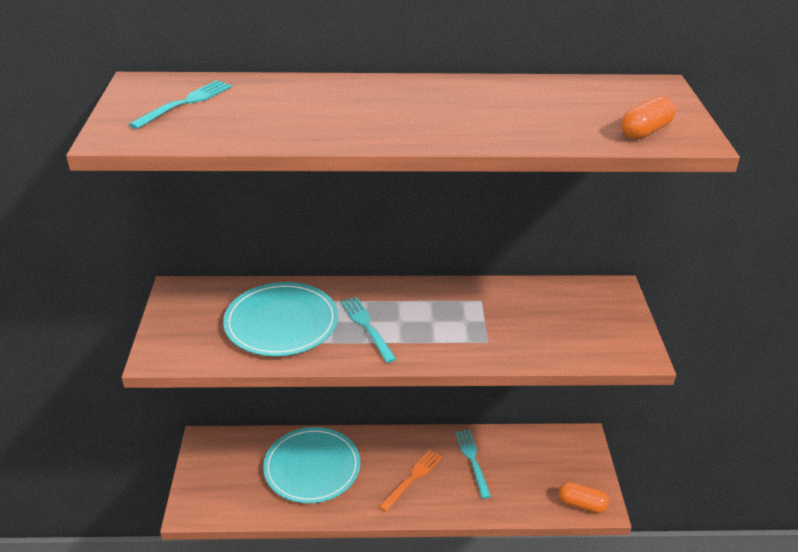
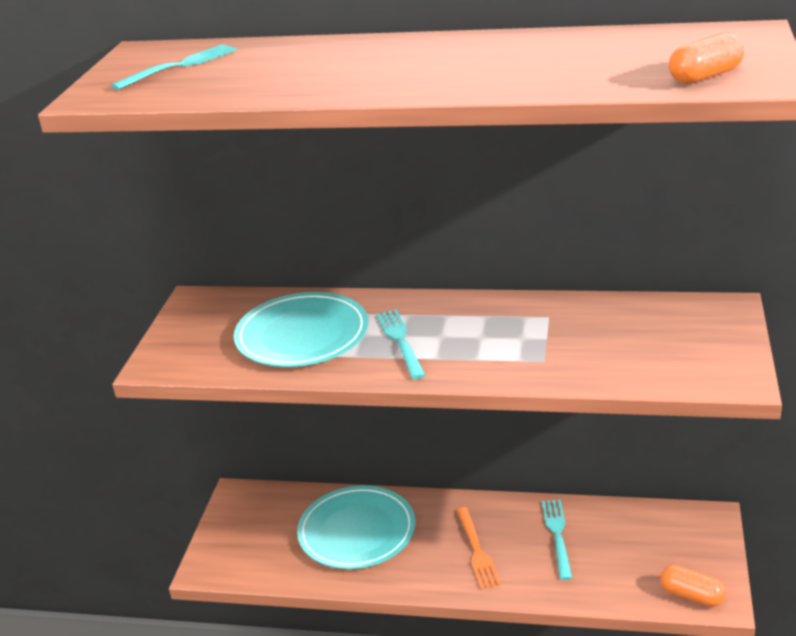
camera: 15 degrees right, 5 degrees down
orange fork [379,450,442,512] -> orange fork turned 120 degrees clockwise [456,507,501,589]

